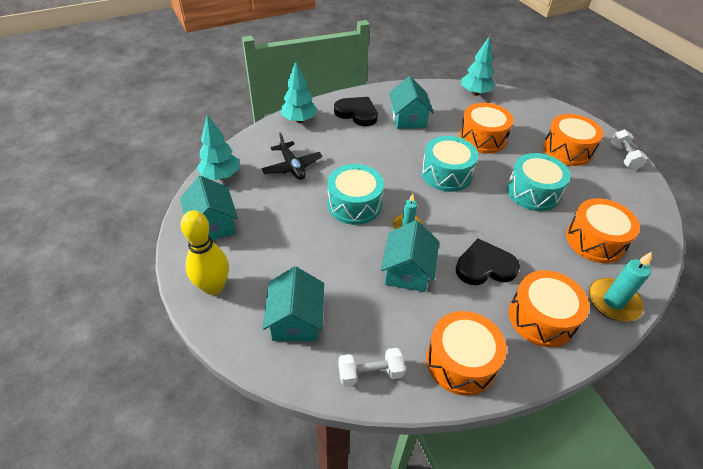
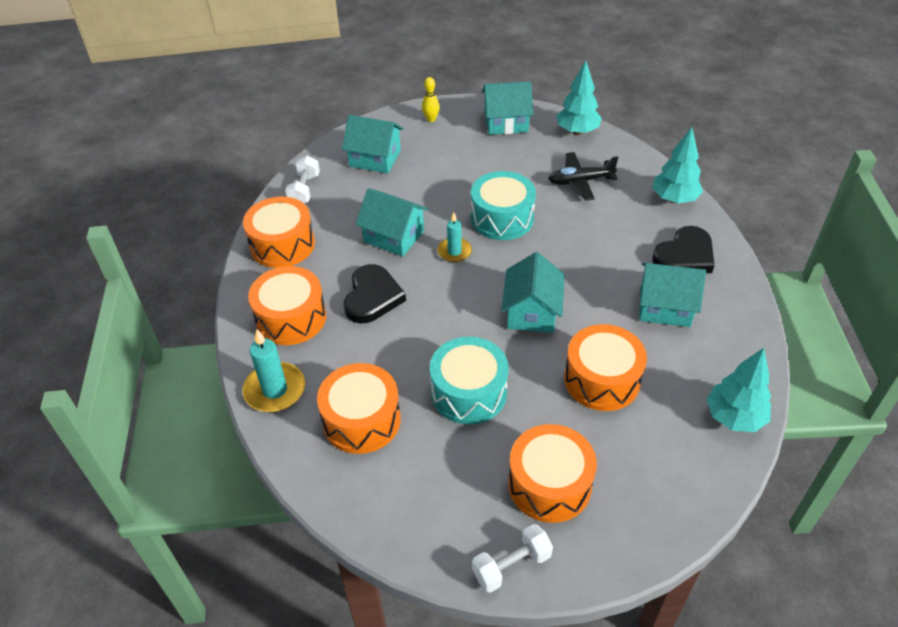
camera: 110 degrees right, 0 degrees up
yellow bowling pin [181,210,229,295] -> yellow bowling pin [422,77,440,122], size x0.51
turquoise drum [421,136,478,192] -> turquoise house [501,252,565,333]
white dumbbell [611,130,647,170] -> white dumbbell turned 45 degrees counterclockwise [472,524,553,593]

